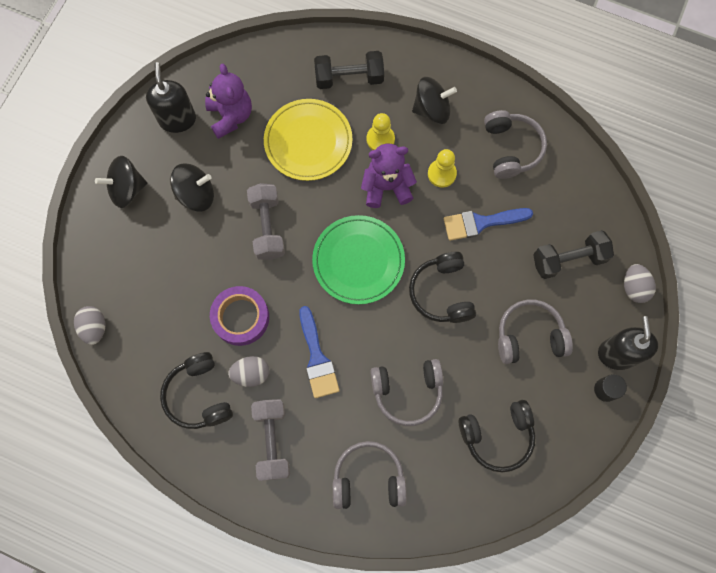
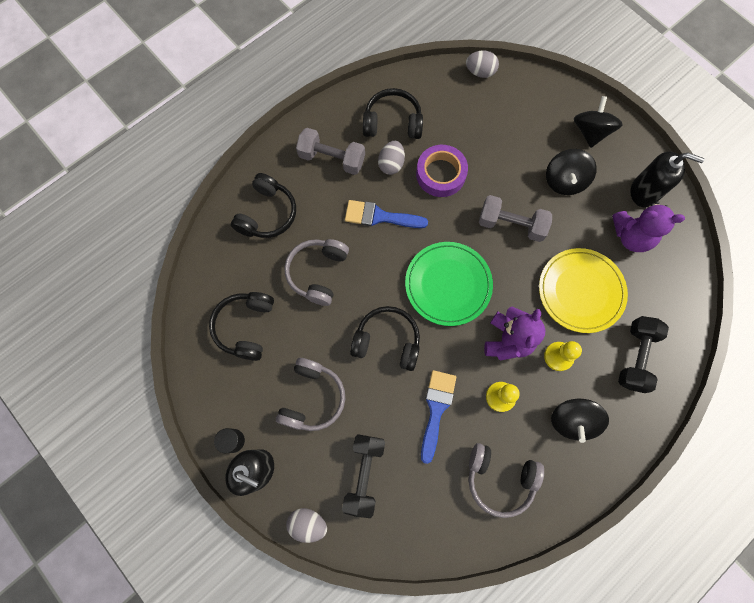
camera: 115 degrees right, 0 degrees up
grey headphones [333,441,407,509] -> black headphones [231,173,296,238]

